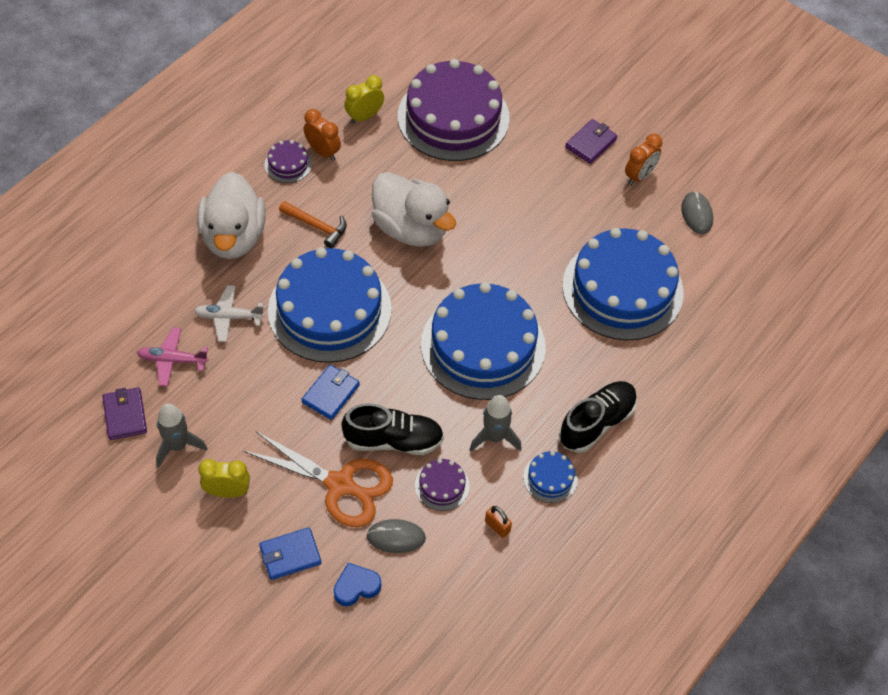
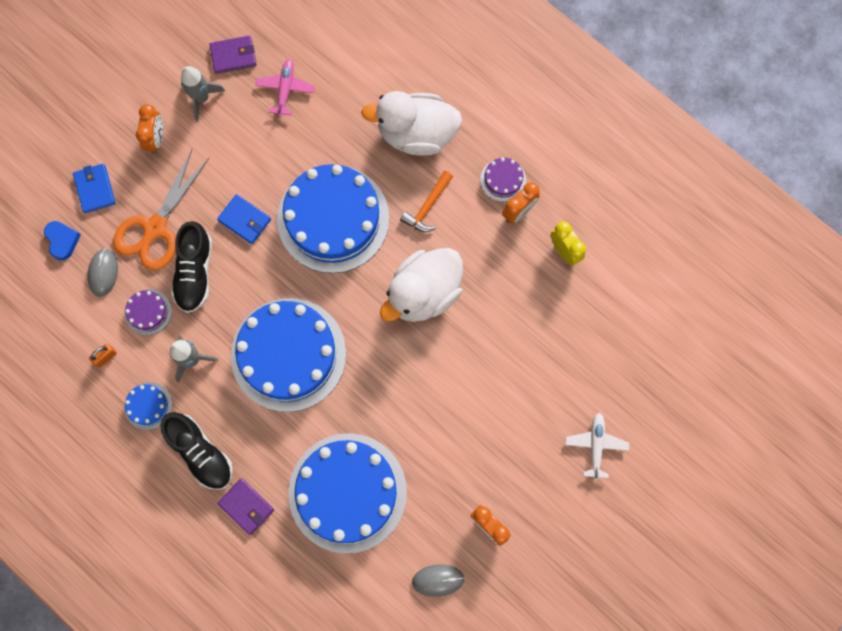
camera: 95 degrees right, 20 degrees up
white plane [194,285,265,342] -> white plane moved to [565,413,629,480]
yellow clock [198,459,250,498] -> orange clock [136,104,163,154]
purple cake [398,59,510,161] -> none
purple wallet [565,119,617,164] -> purple wallet moved to [217,478,274,535]

